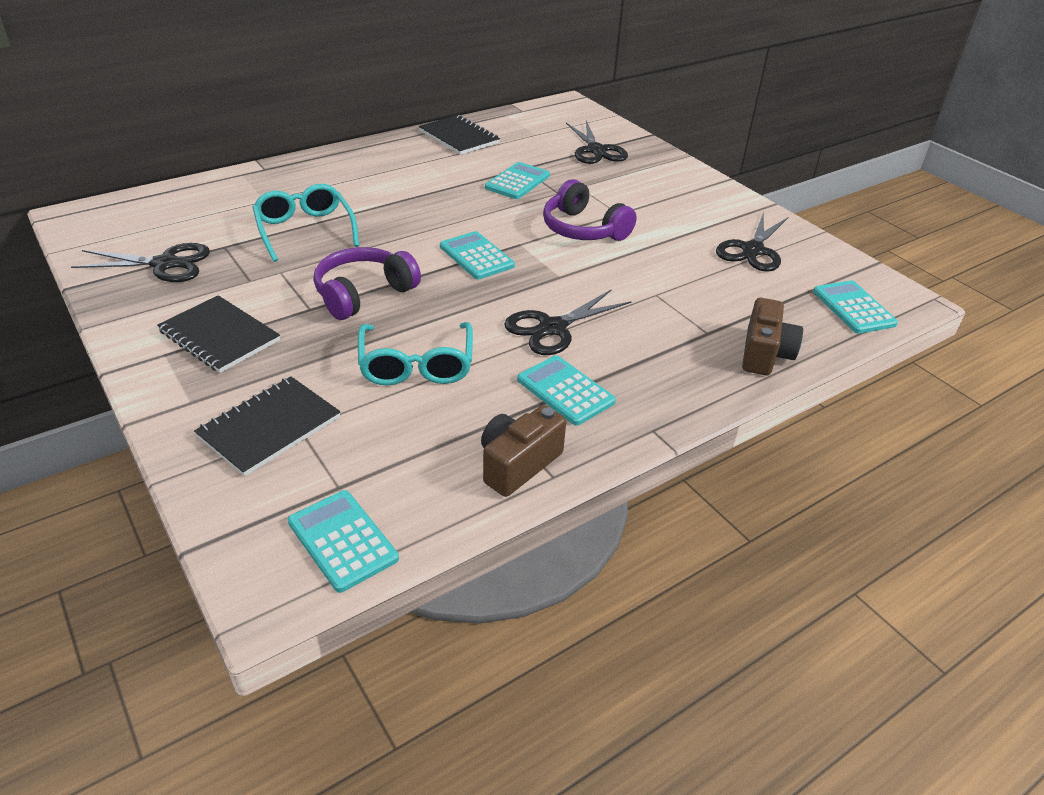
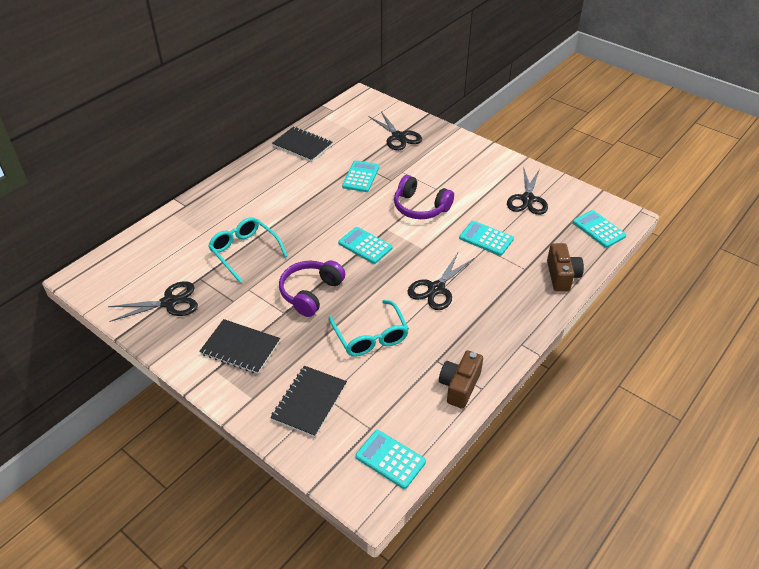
camera: 15 degrees left, 5 degrees up
turquoise calculator [517,355,616,426] -> turquoise calculator moved to [459,221,514,256]

